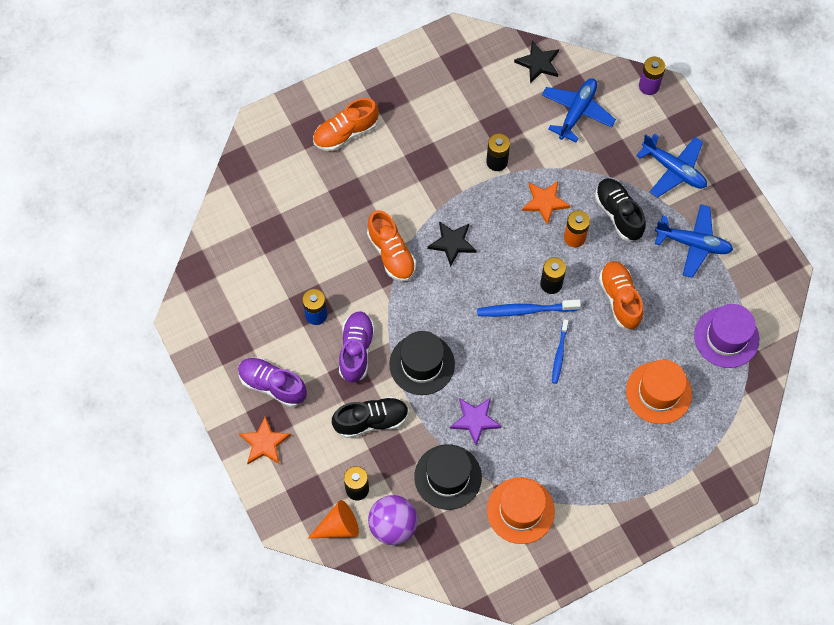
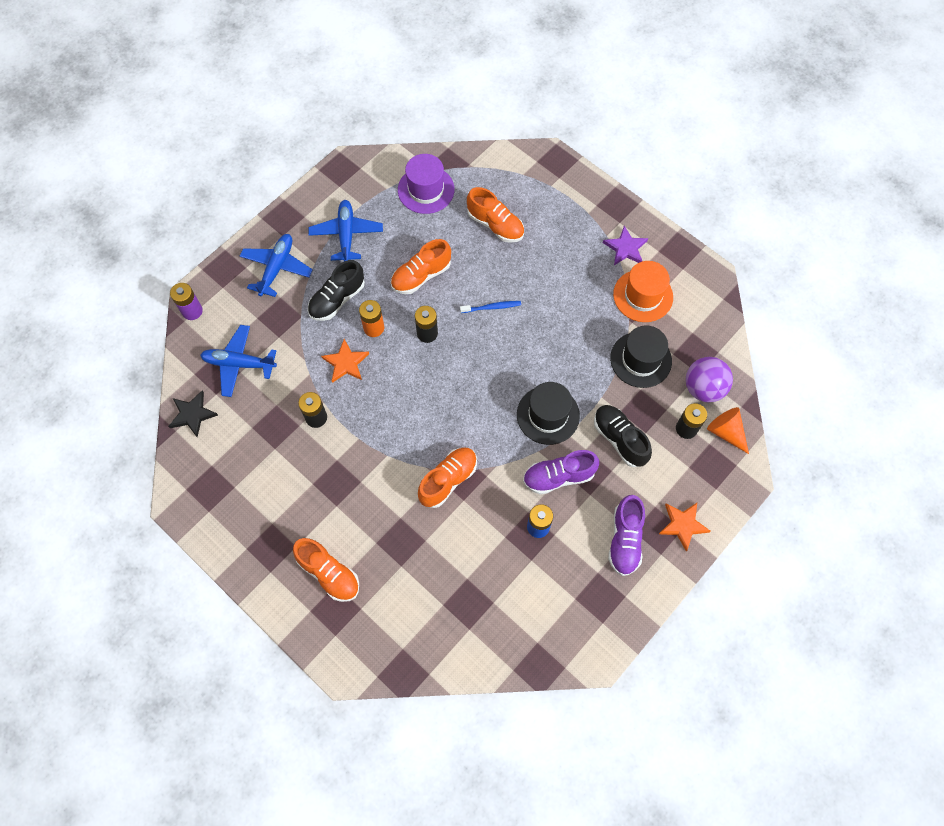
camera: 110 degrees left, 0 degrees up
black star [428,221,477,267] -> none
purple star [450,398,502,445] -> purple star moved to [603,226,648,265]
blue toothbrush [477,299,581,317] -> none
orange hat [626,360,692,424] -> orange shoe [467,187,524,243]

